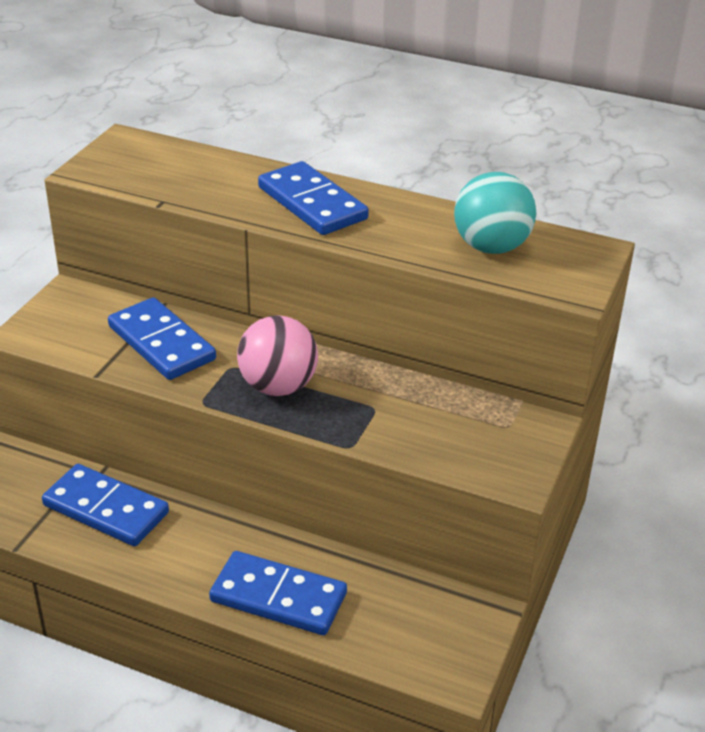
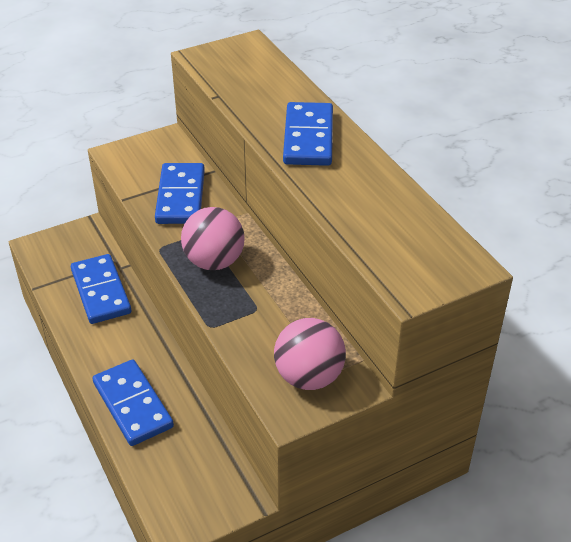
camera: 40 degrees right, 5 degrees up
turquoise ball [454,172,536,254] -> none
none -> pink ball [274,318,346,390]

